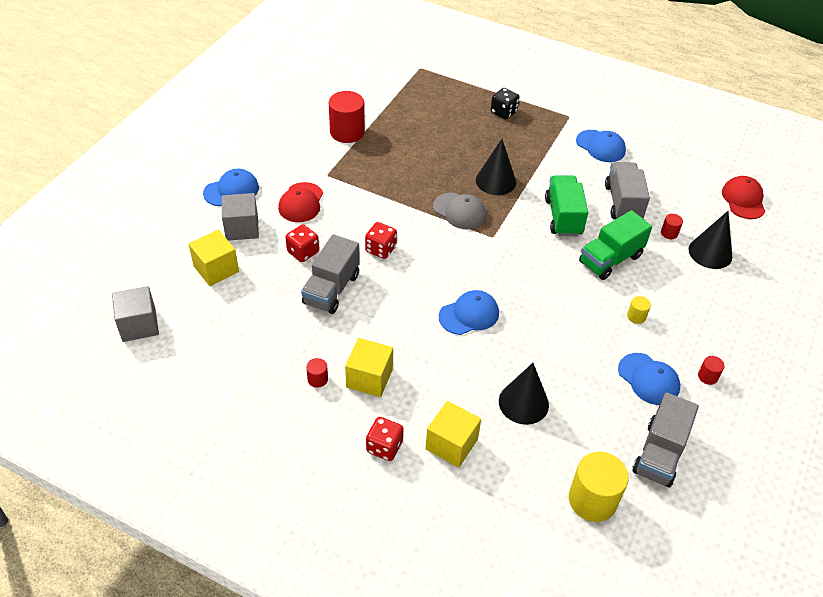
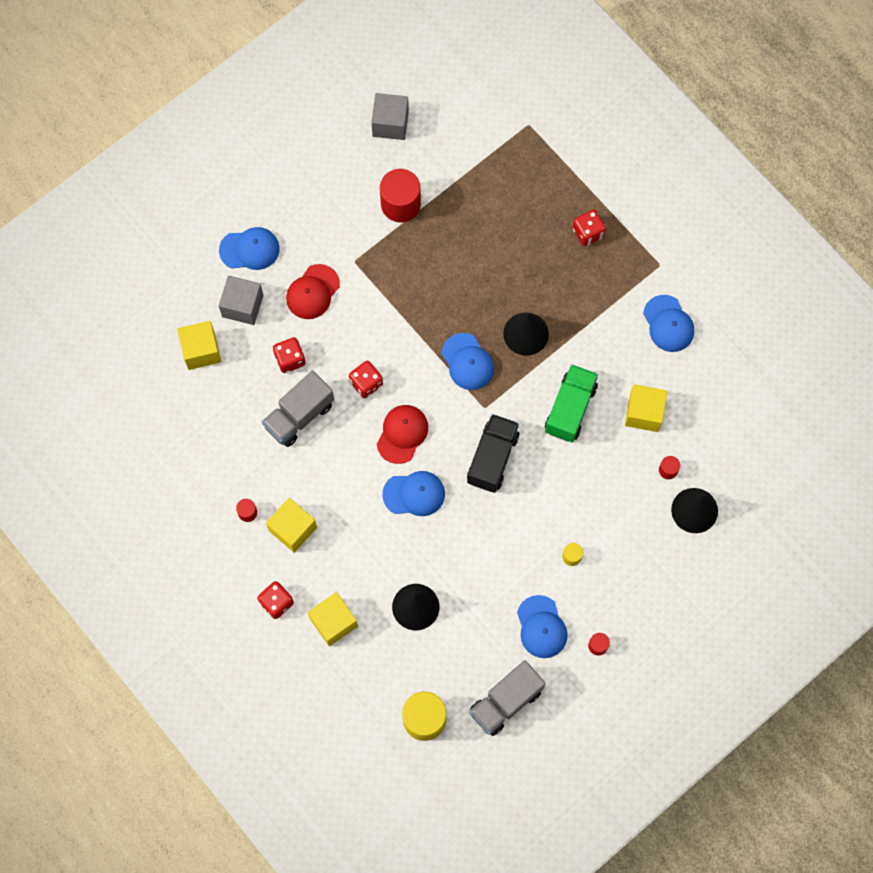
camera: 25 degrees right, 25 degrees up
grey cube [112,286,159,342] -> grey cube moved to [371,93,409,140]
grey cap [433,193,486,229] -> blue cap [442,333,494,390]
black dice [491,88,520,119] -> red dice [573,210,606,246]
green truck [579,210,652,280] -> none
grey truck [605,162,650,219] -> yellow cube [625,384,668,432]
red cap [722,176,766,219] -> red cap moved to [377,405,428,464]
none -> black truck [467,414,519,493]

